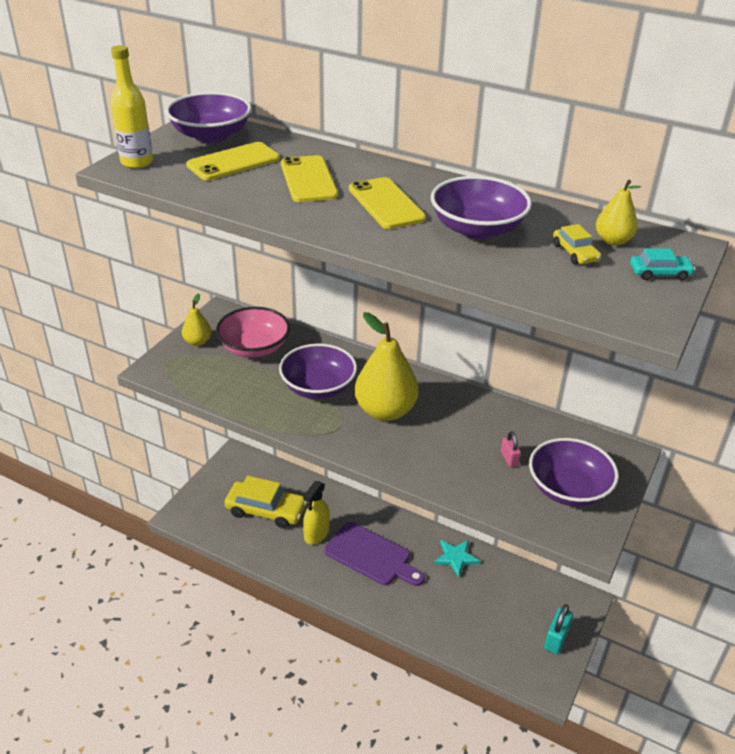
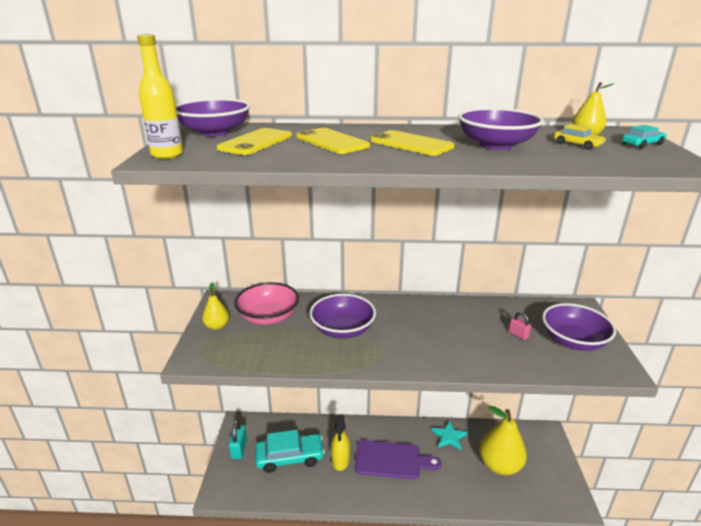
camera: 25 degrees left, 10 degrees down
yellow car [224,476,307,529] -> turquoise car [255,430,325,473]
yellow pear [355,312,419,421] -> yellow pear moved to [479,406,527,475]
turquoise padlock [544,604,573,654] -> turquoise padlock moved to [228,420,247,459]

